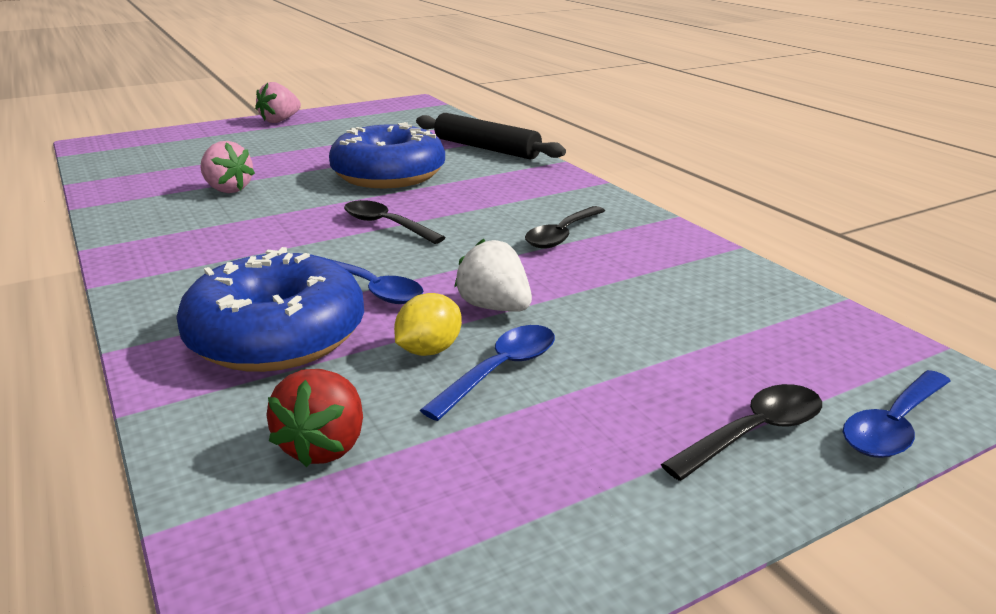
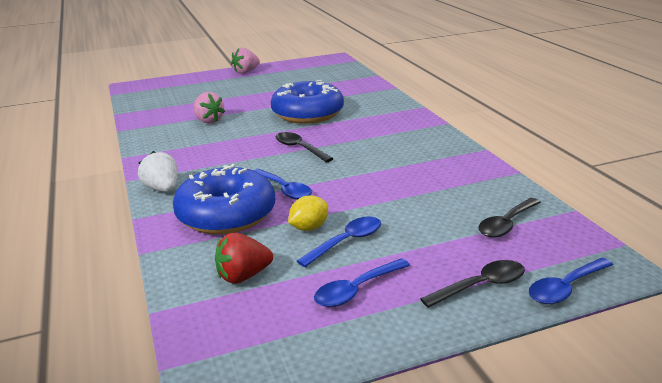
camera: 10 degrees right, 0 degrees up
red strawberry [266,369,363,467] -> red strawberry turned 45 degrees clockwise [215,233,273,284]
black rolling pin [416,113,566,160] -> none
white strawberry [454,239,532,312] -> white strawberry moved to [138,151,178,192]
black spoon [525,206,605,249] -> black spoon moved to [478,198,541,238]
none -> blue spoon [314,258,410,307]

